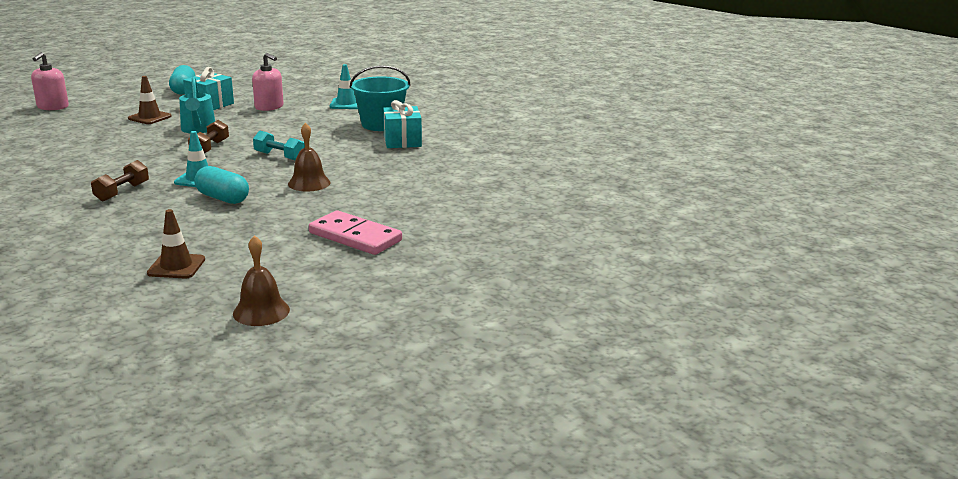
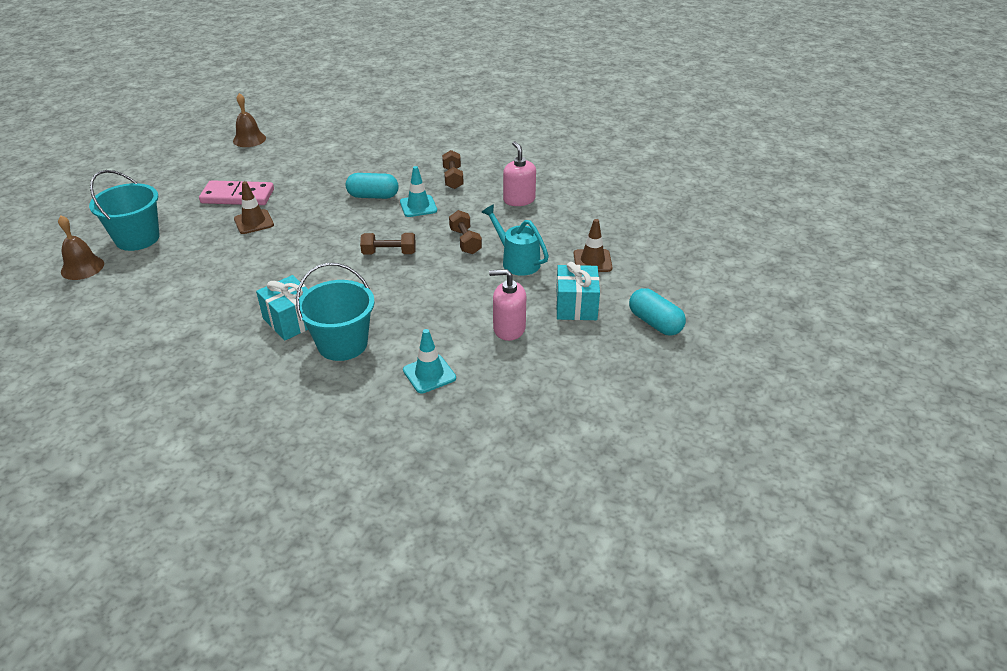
camera: 150 degrees right, 15 degrees up
pink soap dispenser [31,52,69,110] -> pink soap dispenser moved to [503,141,536,206]
brown traffic cone [147,209,205,278] -> brown traffic cone moved to [234,181,274,234]
turquoise dumbbell [253,131,305,160] -> brown dumbbell [360,233,416,255]
brown bell [288,122,330,192] -> brown bell moved to [58,215,104,280]
none -> turquoise bucket [89,170,160,251]

